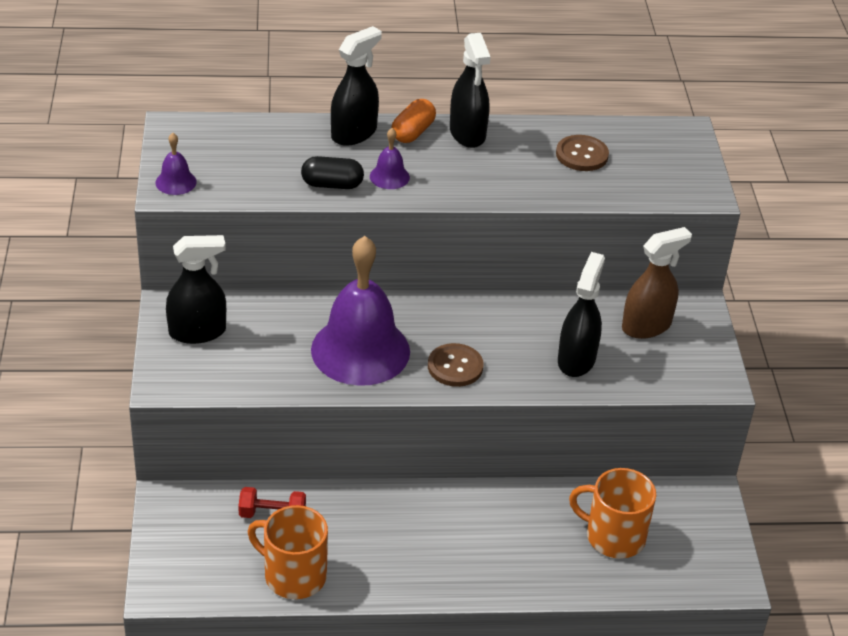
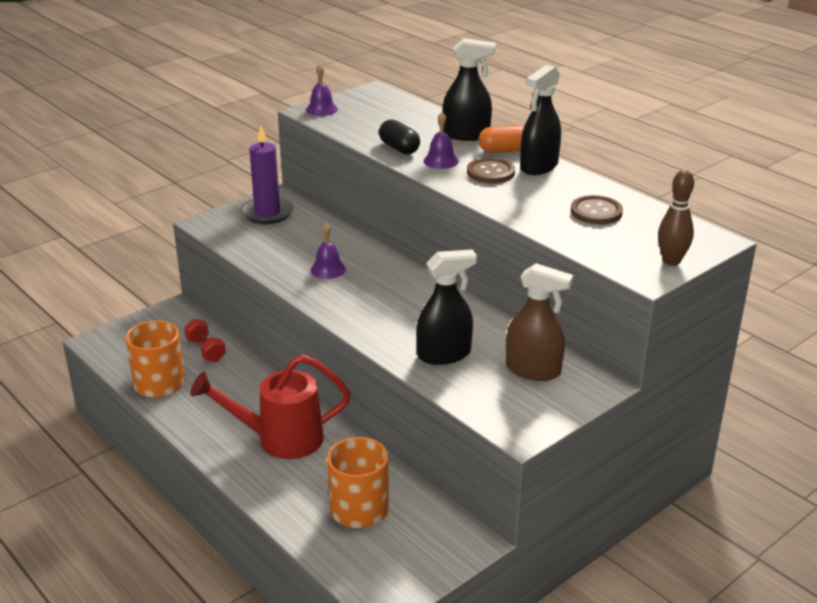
camera: 55 degrees right, 10 degrees down
black spray bottle [166,235,226,344] -> purple candle [241,126,294,224]
purple bell [311,236,410,386] -> purple bell [311,223,346,279], size x0.42
brown button [428,343,484,387] -> brown button moved to [467,158,515,183]
none -> red watering can [190,354,351,459]
none -> brown bowling pin [658,170,694,266]

